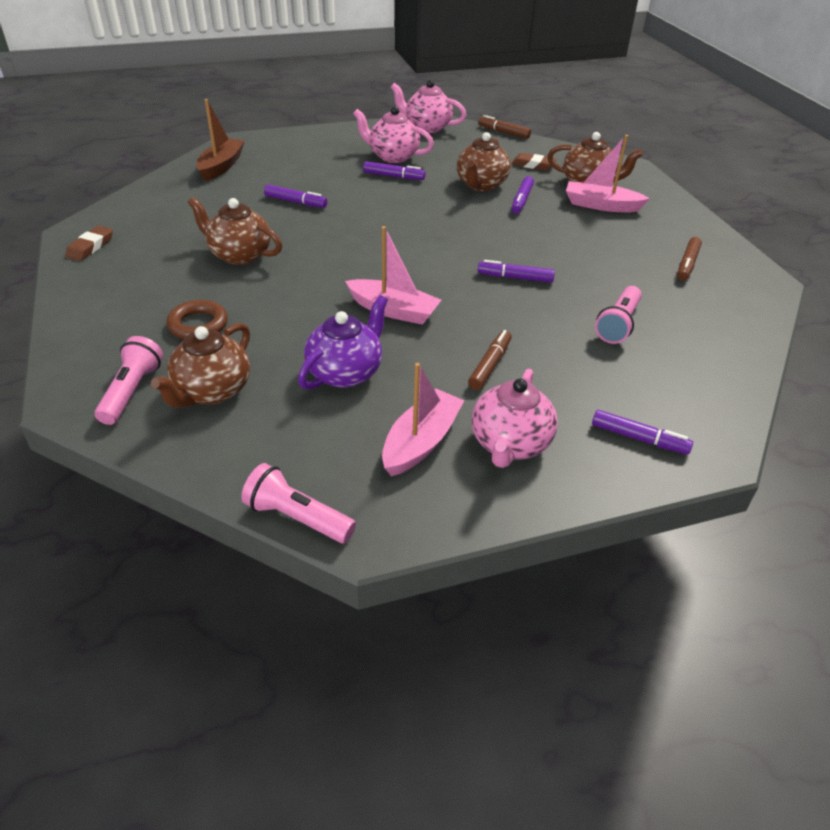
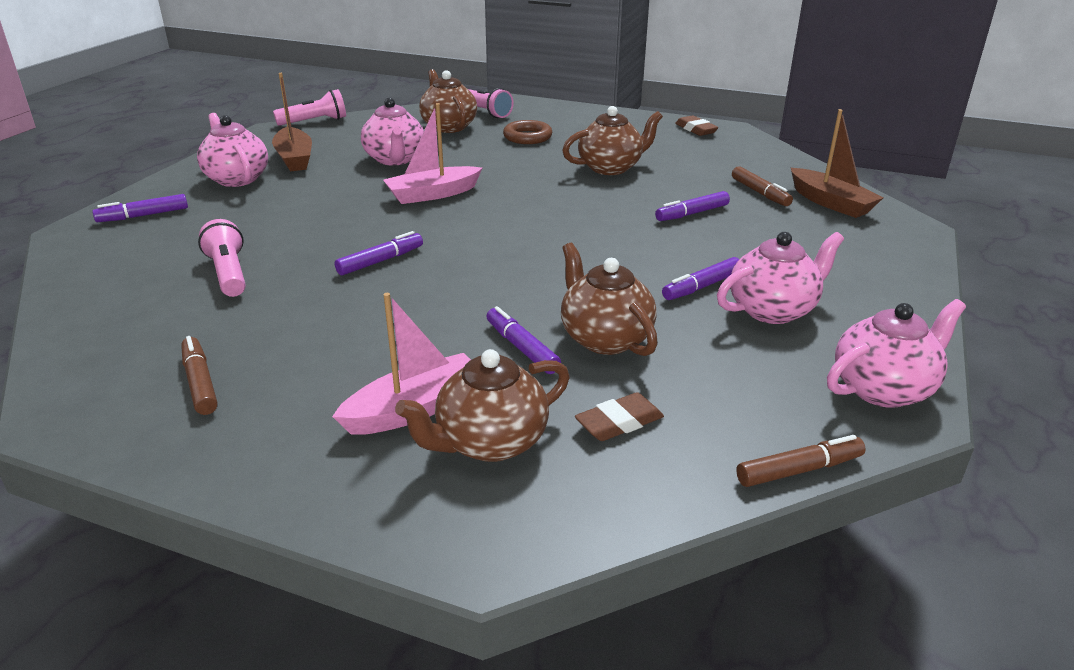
camera: 130 degrees right, 10 degrees down
purple teapot [298,295,388,390] -> pink teapot [361,98,424,166]
pink boat [382,363,465,477] -> brown boat [272,73,312,172]
brown marker [468,330,512,390] -> brown marker moved to [732,166,793,206]

